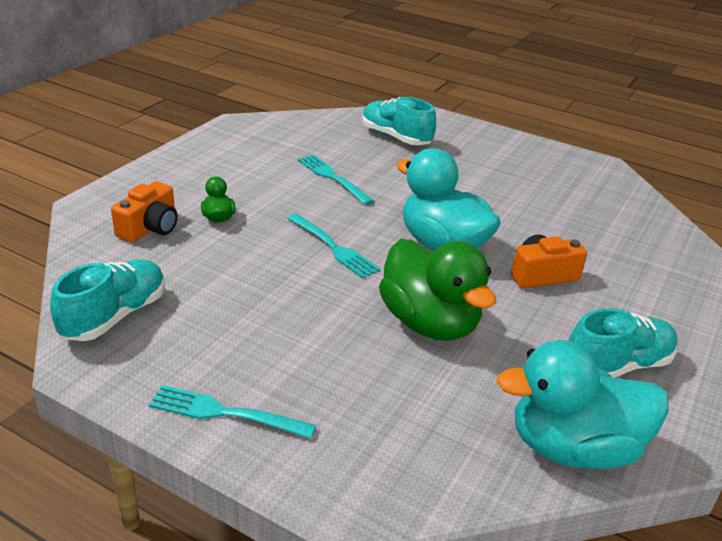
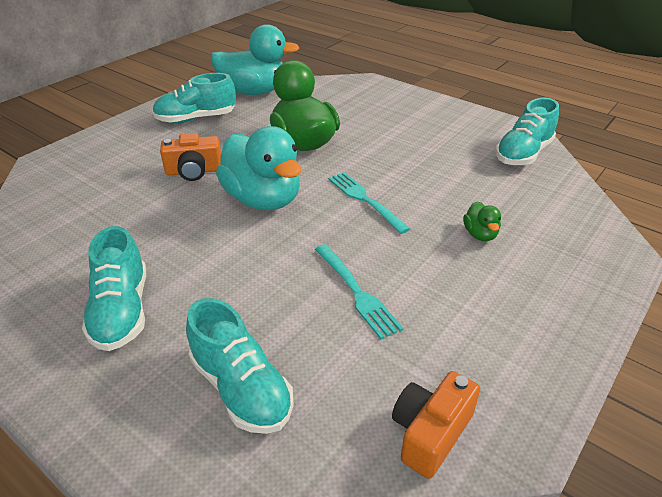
camera: 170 degrees left, 5 degrees up
orange camera [111,181,178,243] -> orange camera moved to [392,371,480,479]
turquoise fork [149,385,316,439] -> none
none -> turquoise shoe [82,226,146,351]

